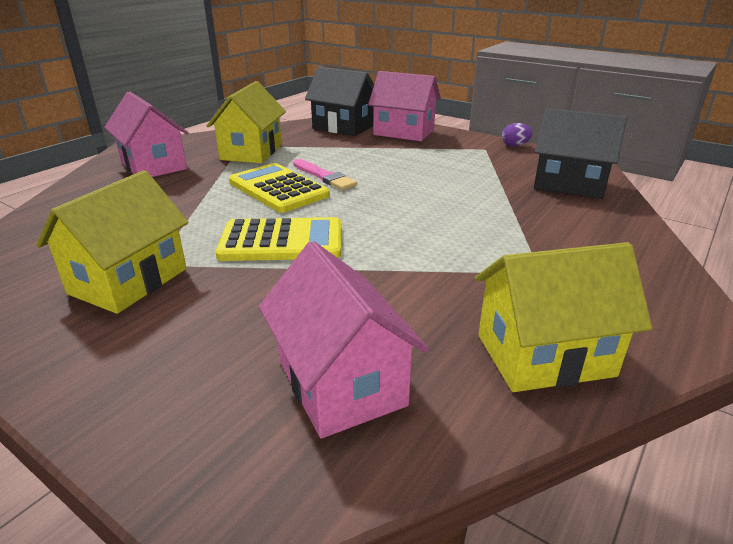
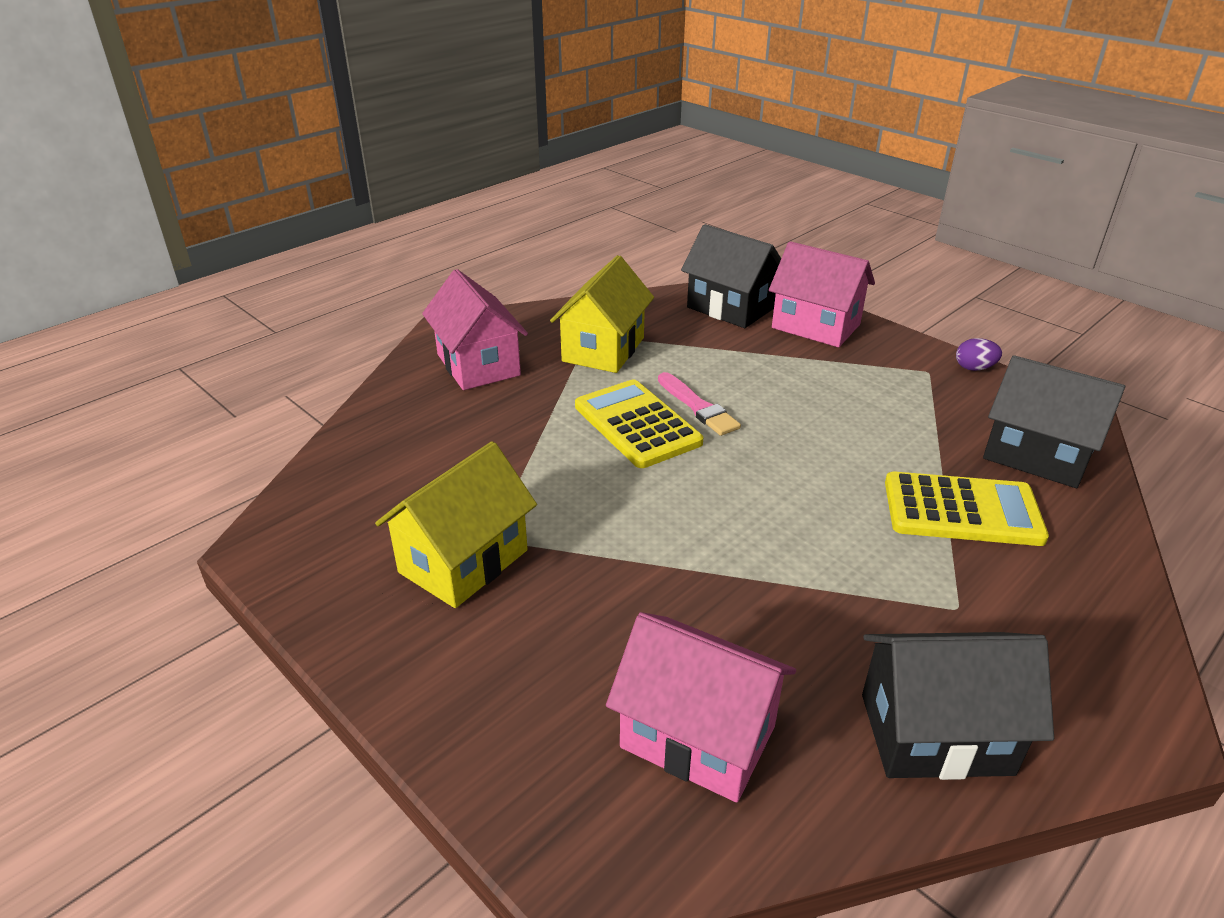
camera: 10 degrees right, 5 degrees up
yellow calculator [216,217,341,261] -> yellow calculator moved to [885,472,1049,546]
pink house [259,241,429,438] -> pink house turned 45 degrees counterclockwise [606,612,796,802]
yellow house [475,242,652,392] -> black house [862,632,1054,780]

